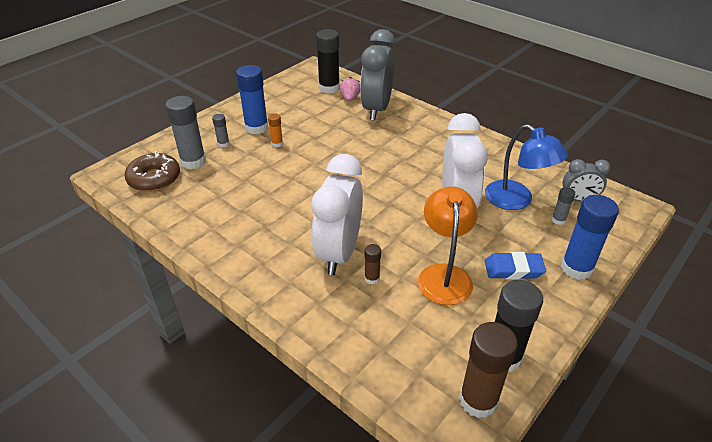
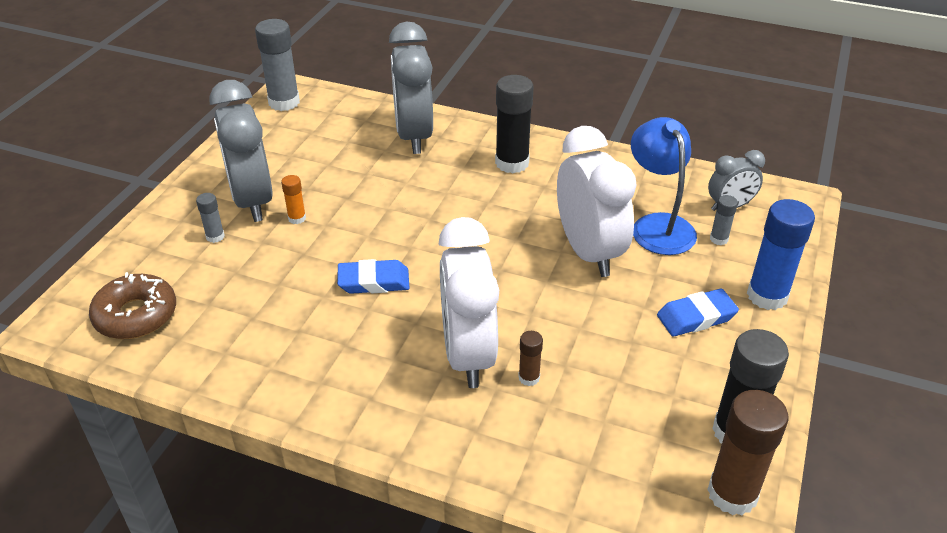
camera: 20 degrees left, 0 degrees up
grey glue stick [165,96,206,169] -> grey glue stick moved to [255,19,300,111]
blue glue stick [236,65,268,134] -> grey clock [209,80,273,222]
black glue stick [316,29,340,94] -> black glue stick moved to [495,75,534,173]
pink strawberry [340,77,360,102] -> none
orange lamp [418,186,478,305] -> none
blue lamp [485,124,568,210] -> blue lamp turned 135 degrees counterclockwise [631,117,697,255]
none -> blue eraser [337,259,409,294]

